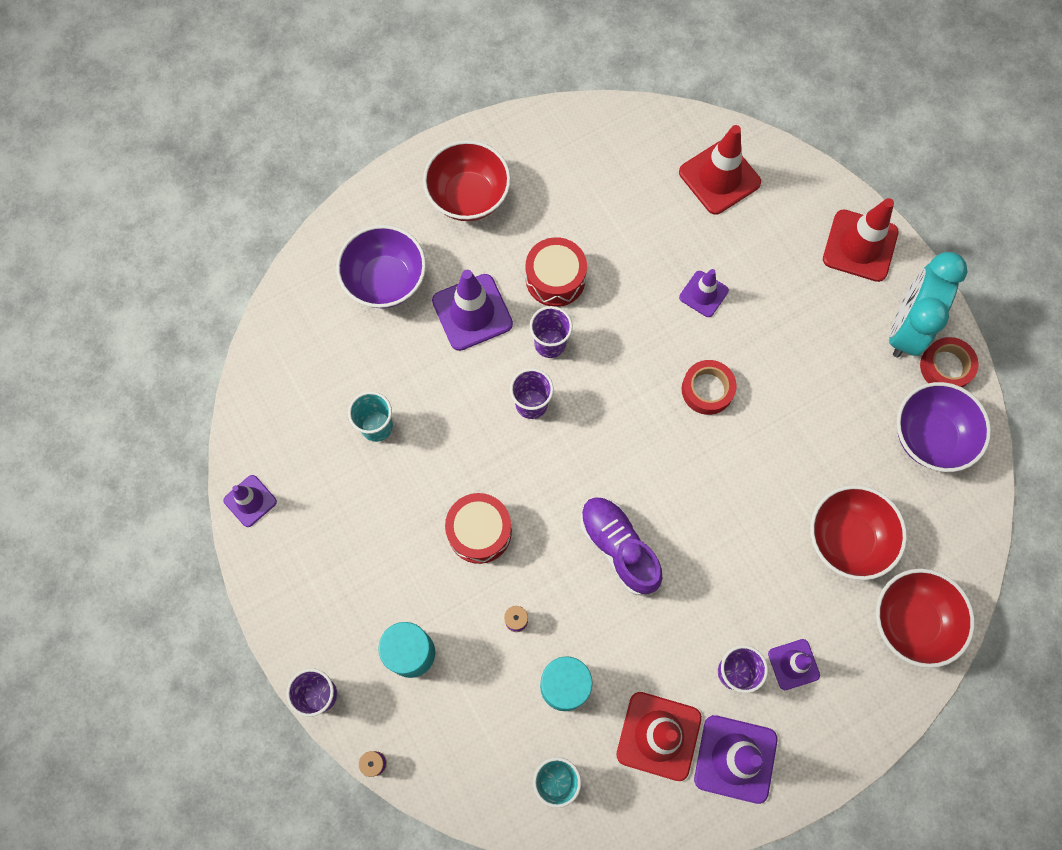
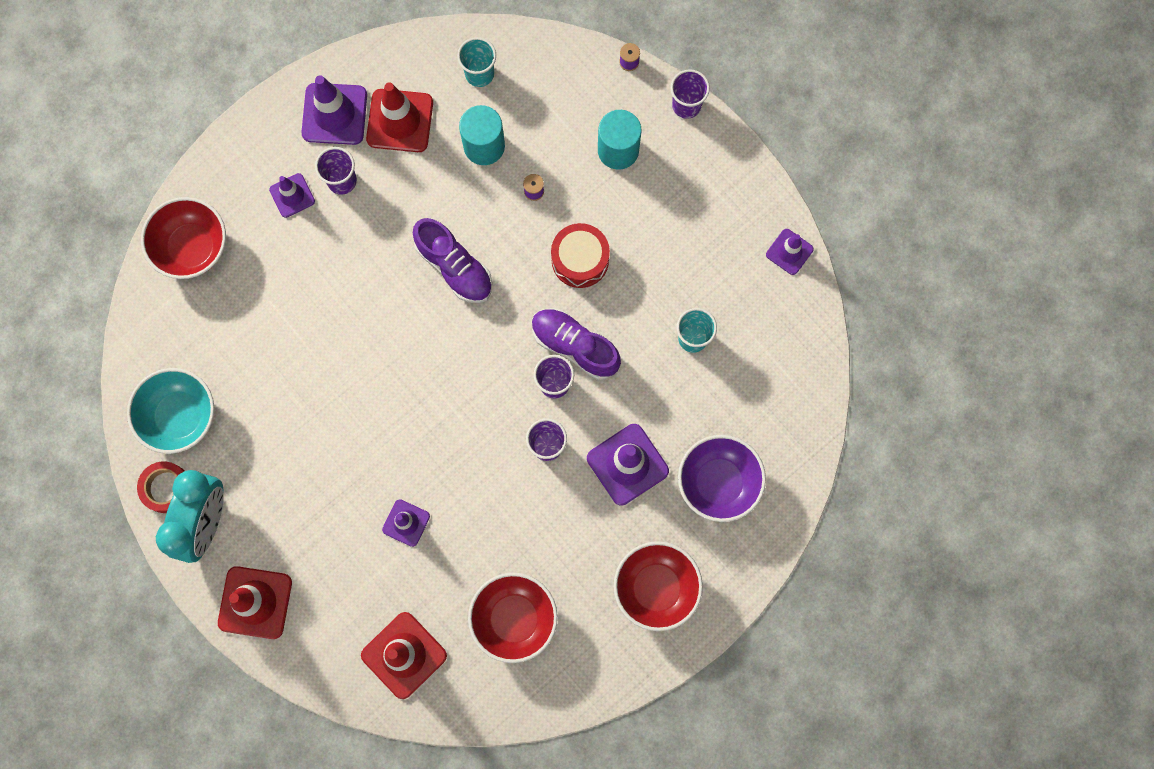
camera: 170 degrees right, 5 degrees up
red drum [526,237,587,307] -> none
red tape [682,360,737,415] -> none
red bowl [810,485,907,580] -> red bowl moved to [468,573,558,663]
purple bowl [897,382,991,472] -> turquoise bowl [127,368,214,454]
none -> purple shoe [532,308,621,380]

